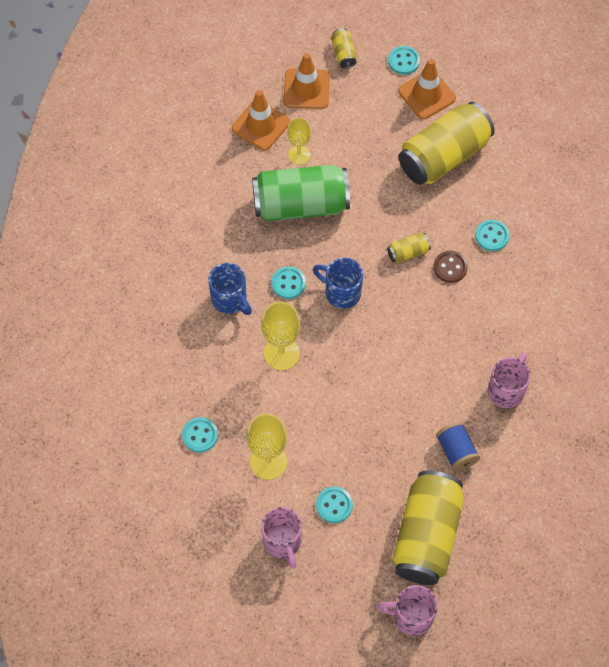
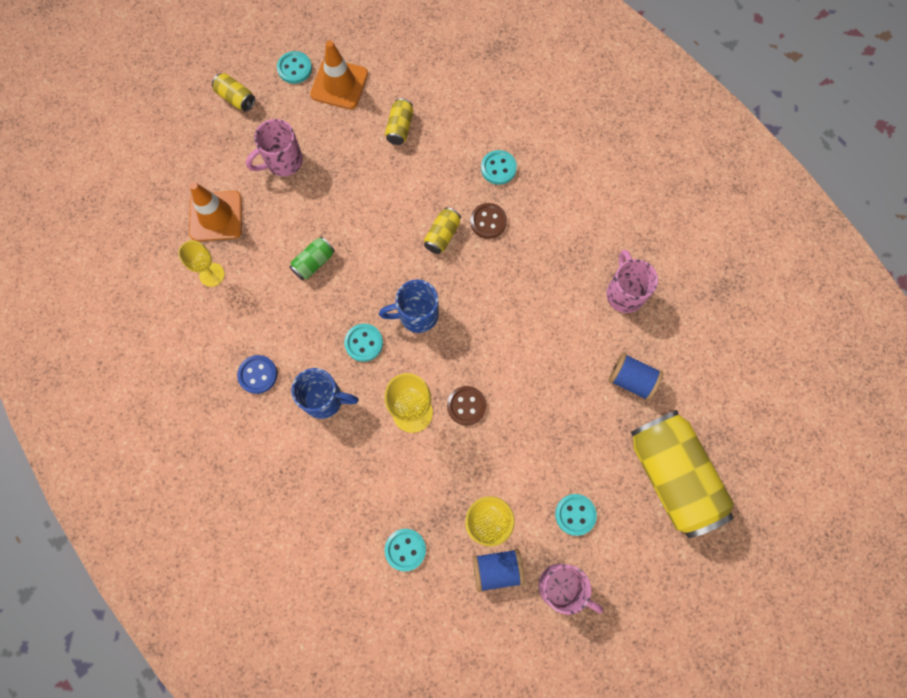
camera: 40 degrees left, 10 degrees up
green can [252,165,350,221] -> green can [290,237,335,280], size x0.42
orange traffic cone [283,53,330,109] -> none
yellow goblet [287,118,311,165] -> yellow goblet moved to [178,240,225,287]
pink mug [377,585,438,636] -> pink mug moved to [246,119,303,176]
yellow can [399,102,495,185] -> yellow can [385,98,413,145], size x0.42
none -> blue button [237,355,277,394]
none -> brown button [447,386,486,425]
none -> blue spool [472,549,525,592]

